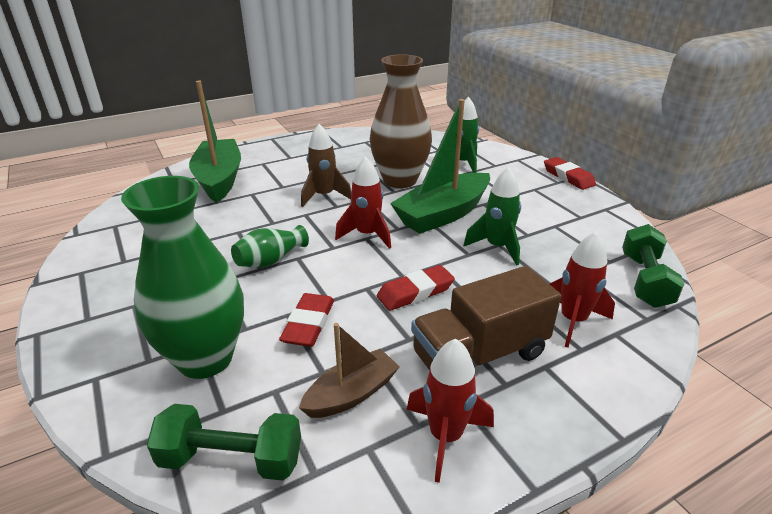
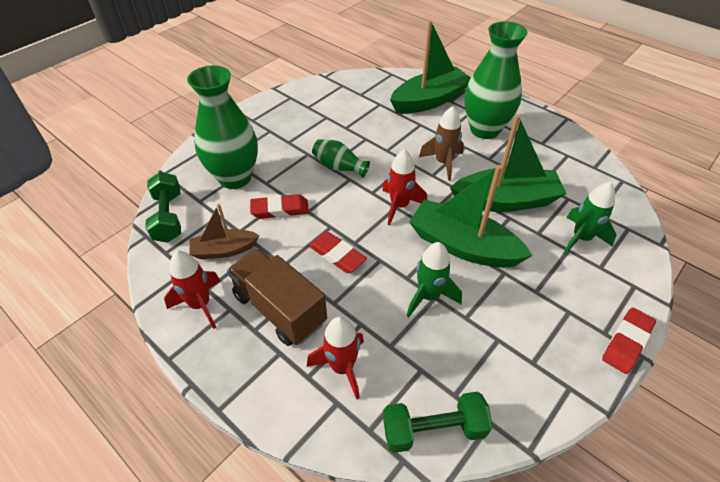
camera: 70 degrees right, 15 degrees up
brown boat [299,323,400,418] -> brown boat turned 135 degrees clockwise [189,204,259,259]
brown vase [370,54,432,188] -> green boat [450,114,567,212]
none -> green vase [464,21,527,139]

